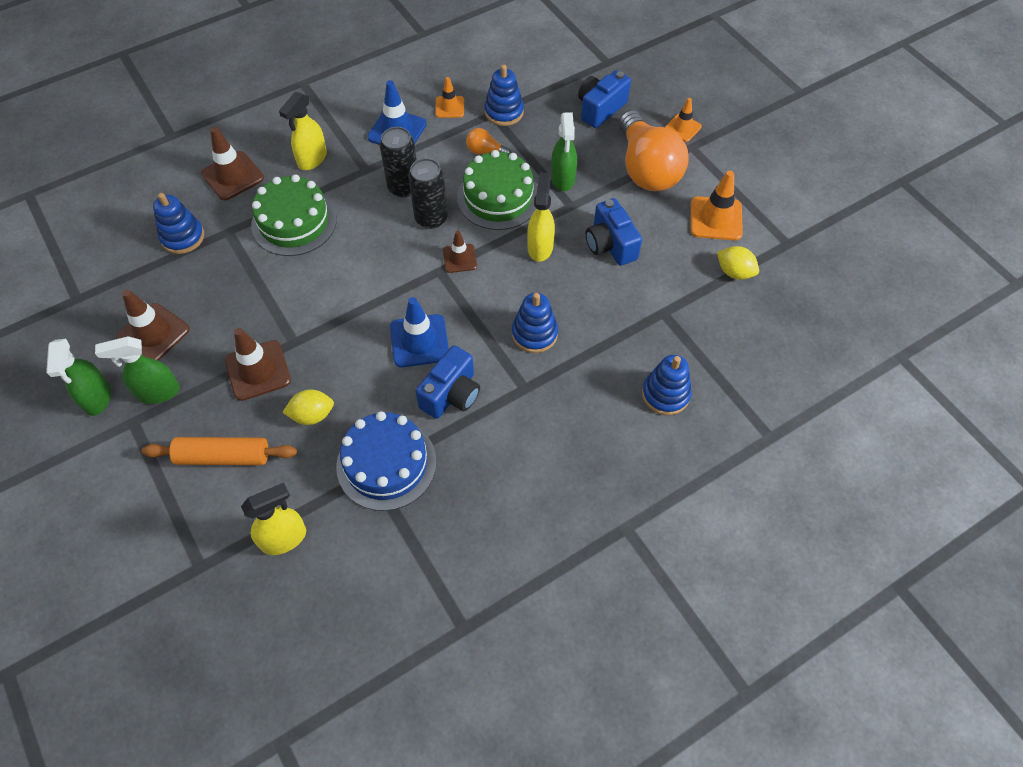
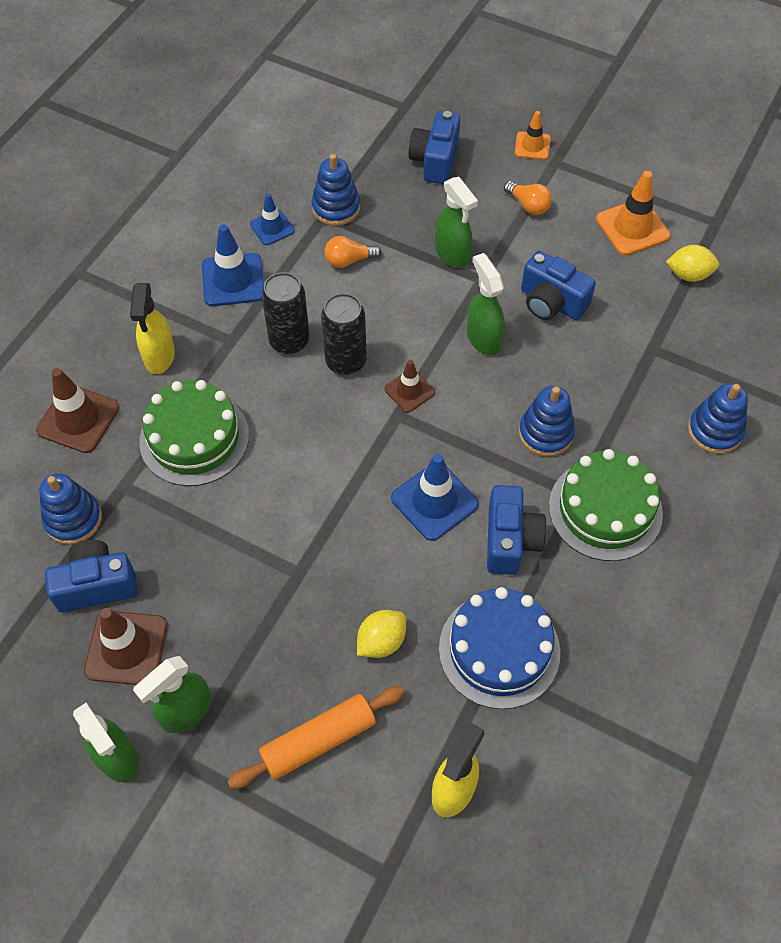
camera: 30 degrees left, 0 degrees up
brown traffic cone [225,328,291,401] -> none
orange traffic cone [435,77,464,118] -> blue traffic cone [250,194,295,245]
green cake [457,150,538,230] -> green cake moved to [549,449,663,561]
yellow spray bottle [527,172,555,262] -> green spray bottle [467,253,505,356]
orange light bulb [619,110,689,191] -> orange light bulb [504,181,552,215], size x0.42
none -> blue camera [45,540,138,613]

